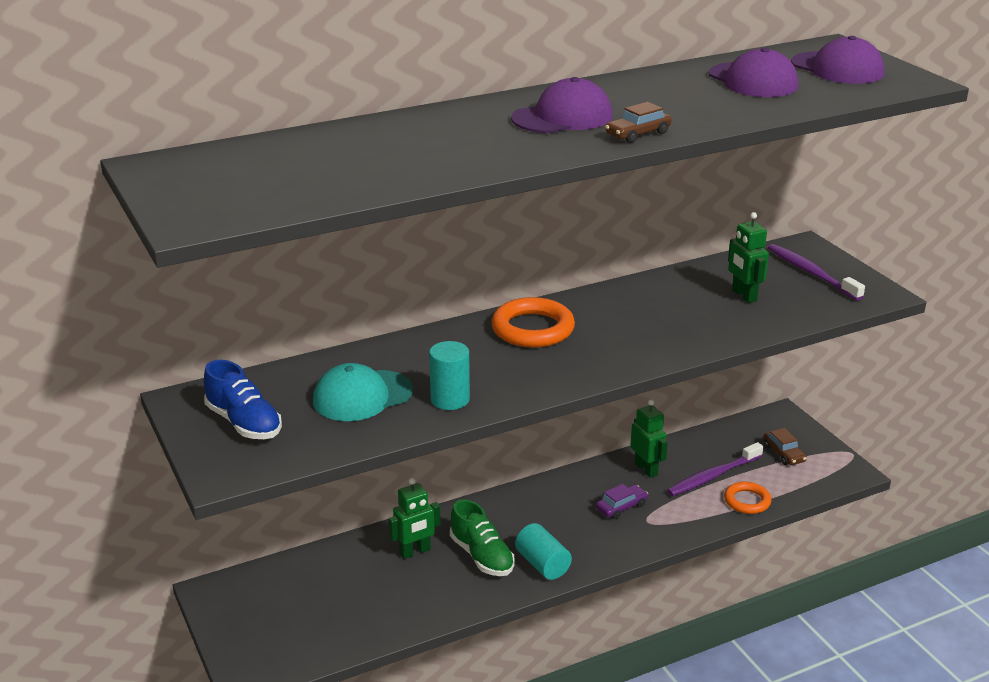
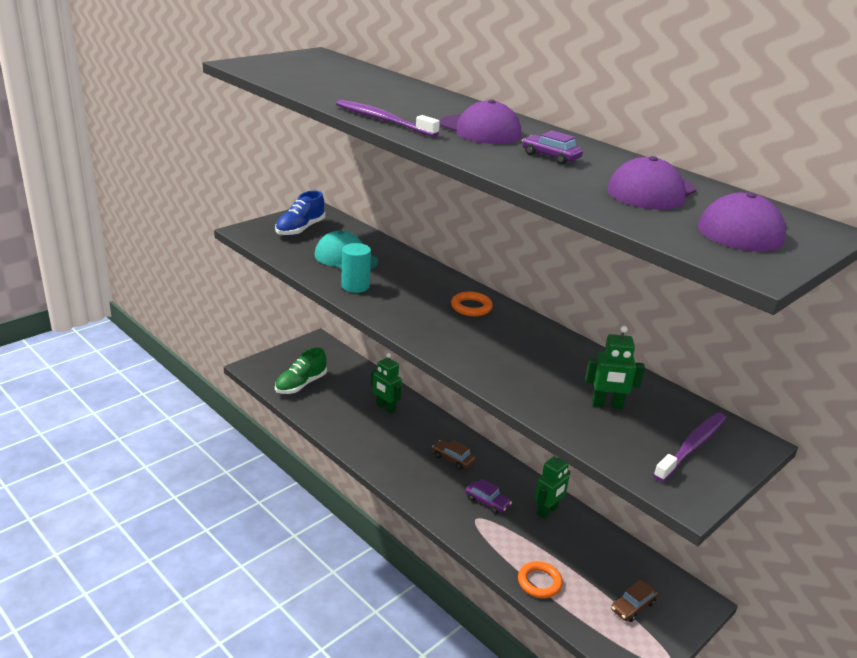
camera: 70 degrees right, 0 degrees up
green shoe [450,499,515,576] -> green shoe moved to [275,348,327,394]
orange ring [491,297,575,348] -> orange ring [451,292,493,316], size x0.62
turquoise cylinder [515,523,572,580] -> none
brown car [605,102,672,143] -> brown car moved to [432,440,476,470]
purple toothbrush [667,442,763,496] -> purple toothbrush moved to [336,100,440,137]
green robot [728,212,769,303] -> green robot turned 135 degrees counterclockwise [585,326,645,409]
none -> purple car [522,130,583,164]

